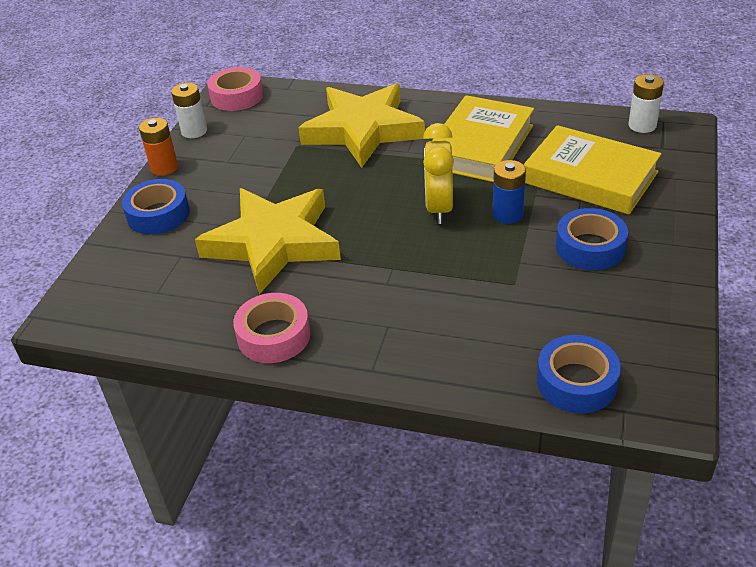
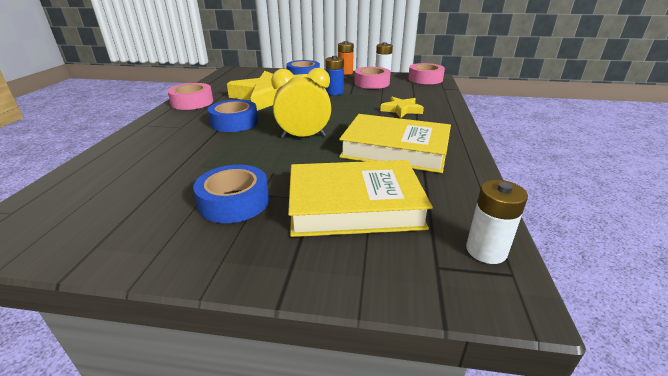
camera: 80 degrees right, 10 degrees down
yellow star [298,84,425,168] -> yellow star [380,97,424,118], size x0.45
blue battery [493,160,526,224] -> blue battery moved to [325,56,344,95]
yellow book [524,125,661,215] -> yellow book turned 60 degrees clockwise [288,160,433,237]
blue tape [537,335,621,413] -> blue tape moved to [208,100,258,132]
none -> pink tape [354,67,391,89]

